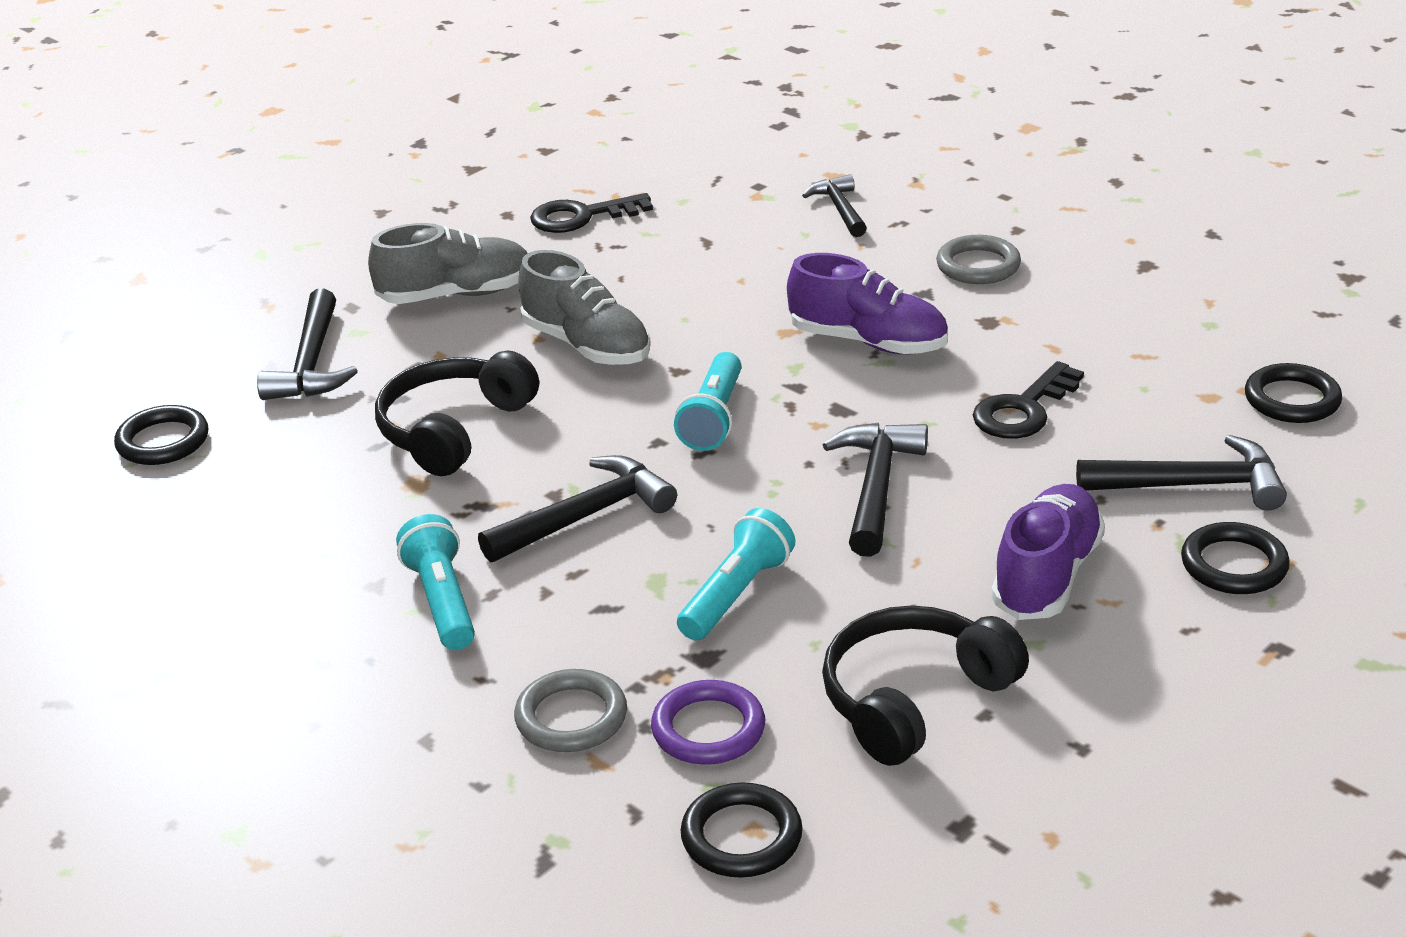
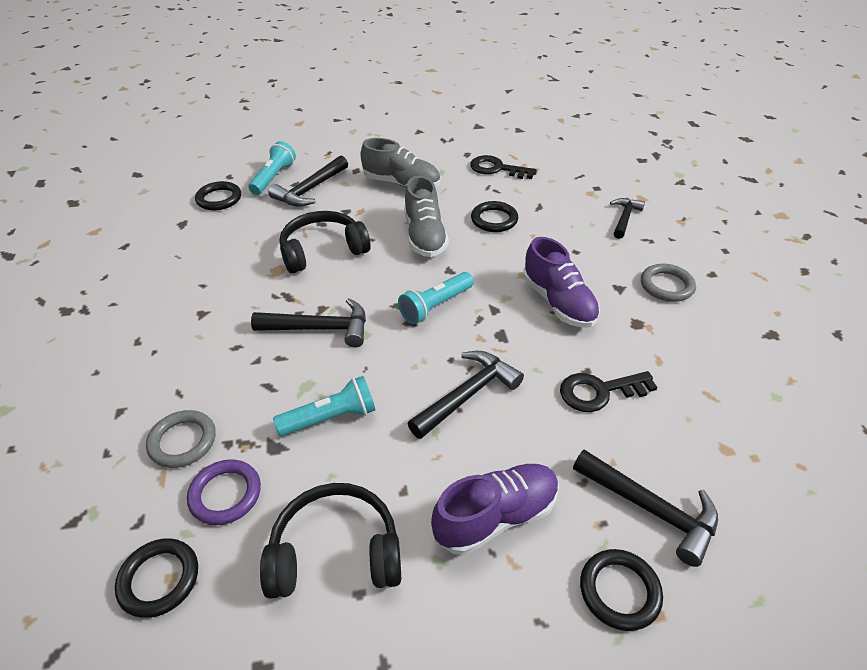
camera: 35 degrees right, 10 degrees up
turquoise flashlight [396,514,475,650] -> turquoise flashlight moved to [248,141,296,195]
black ring [1245,363,1342,423] -> black ring moved to [471,201,518,232]

